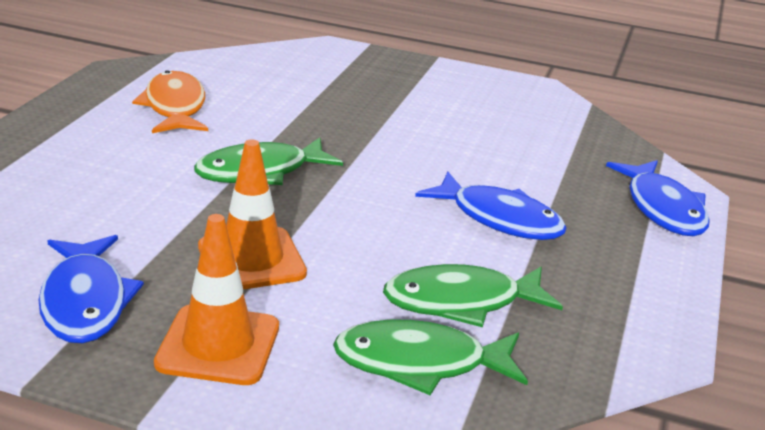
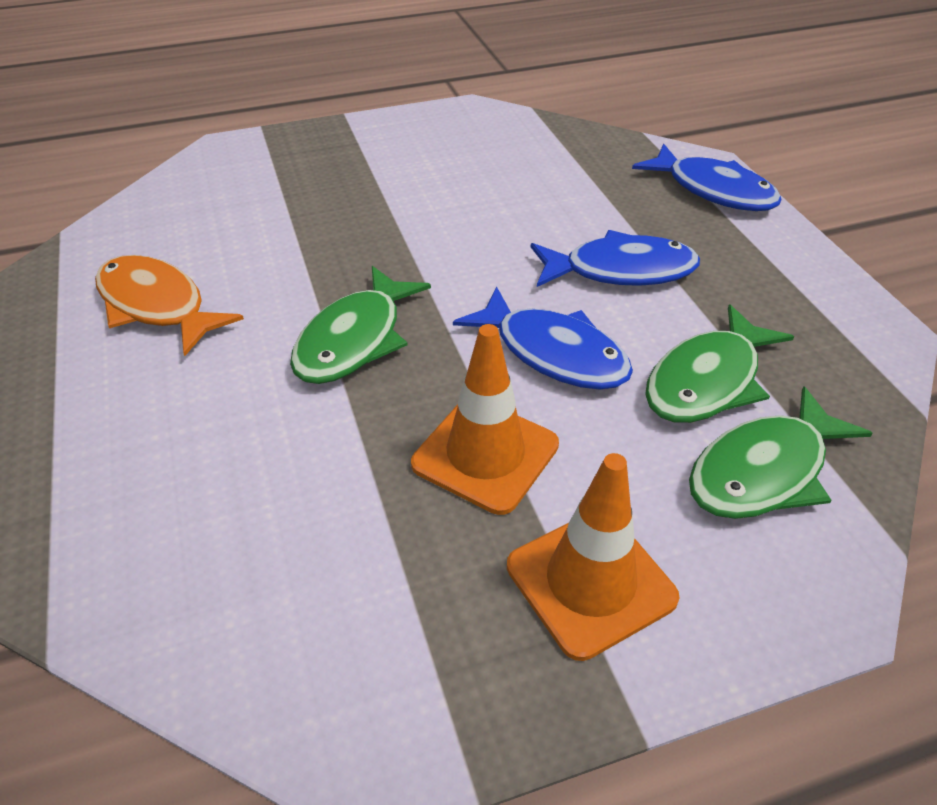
camera: 35 degrees left, 15 degrees up
blue fish [39,235,144,343] -> blue fish moved to [453,287,633,389]

